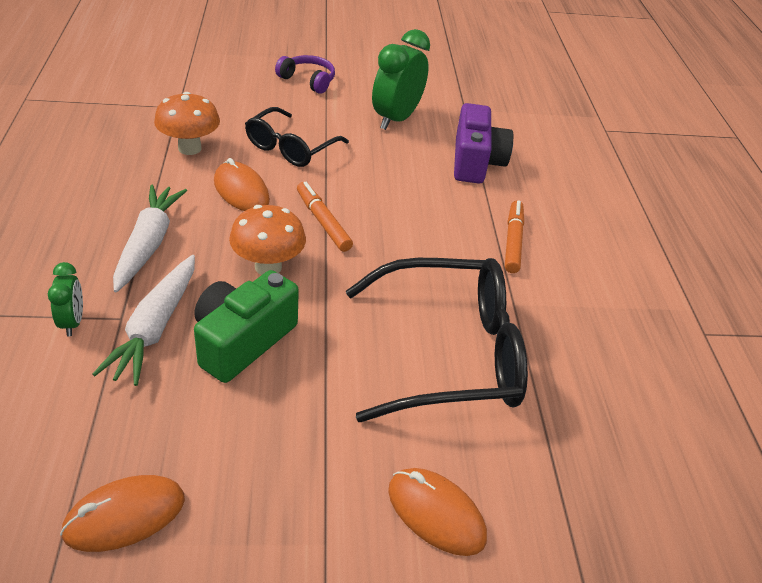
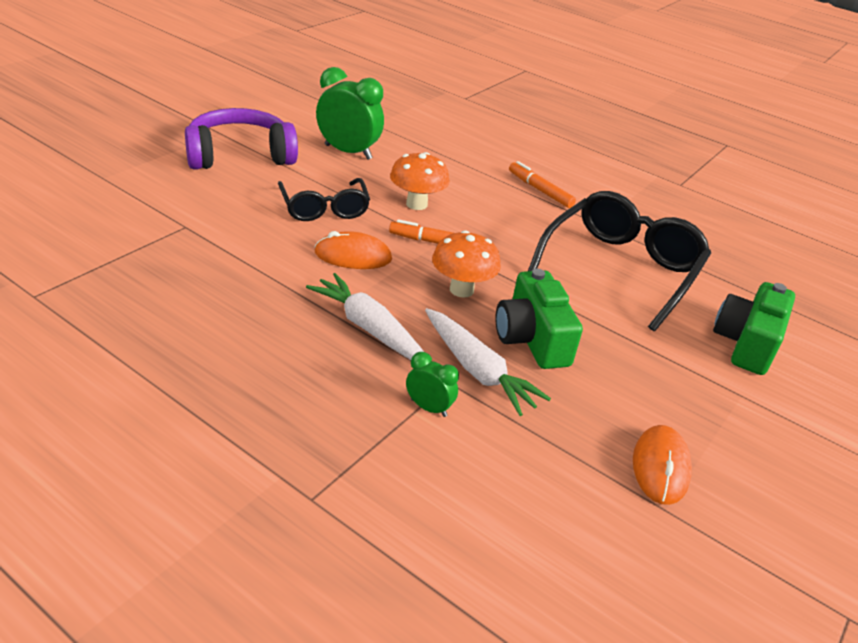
camera: 50 degrees left, 5 degrees down
orange mushroom [154,92,220,155] -> orange mushroom moved to [390,152,450,210]
purple headphones [275,55,335,94] -> purple headphones [185,108,298,170], size x1.85
green clock [372,29,430,130] -> green clock turned 135 degrees clockwise [316,67,384,160]
orange mouse [388,468,487,556] -> green camera [713,282,795,375]
purple camera [454,103,514,184] -> none

